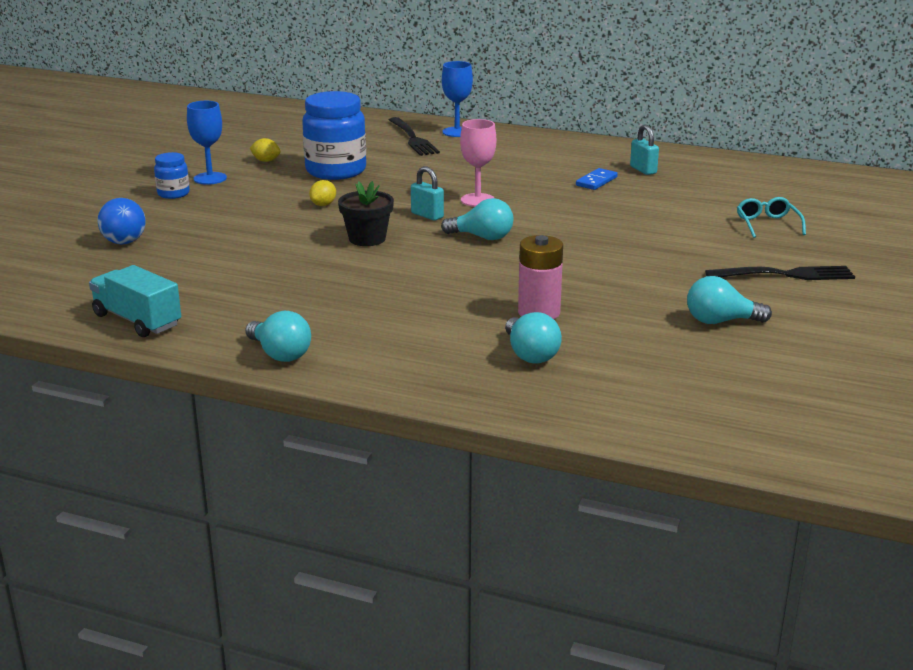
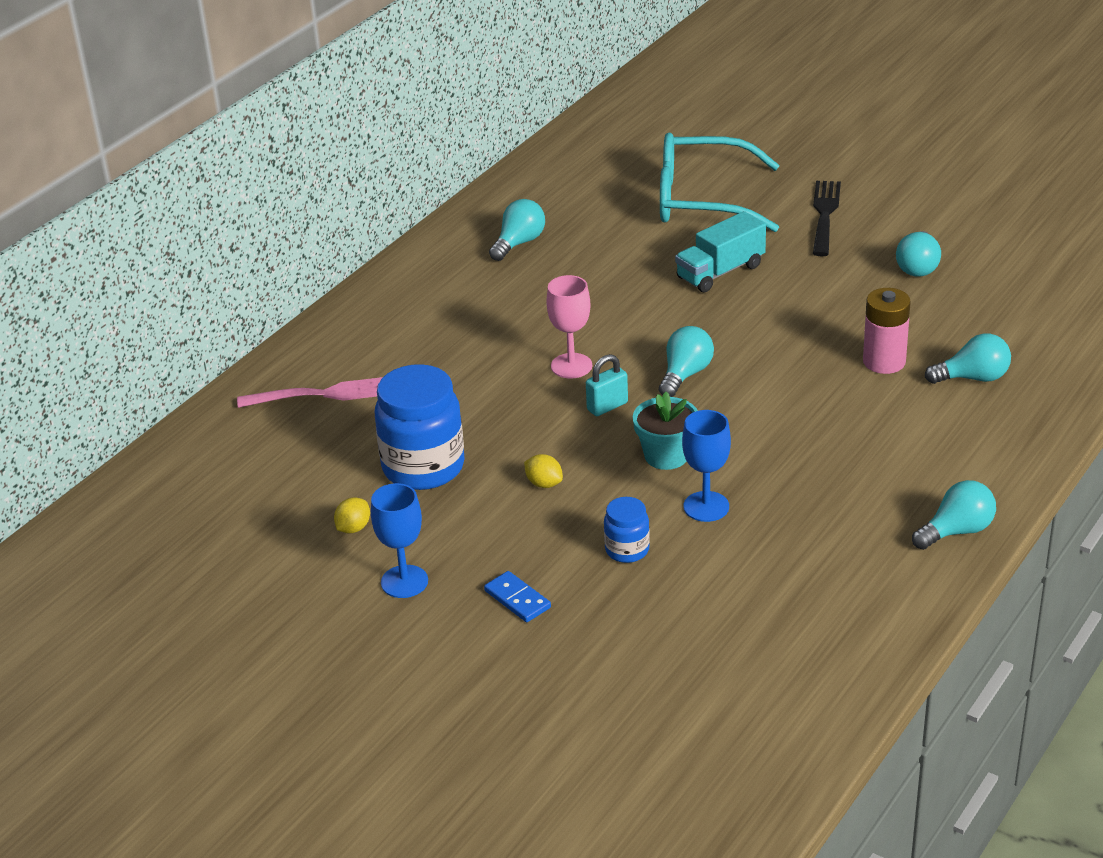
camera: 75 degrees left, 10 degrees up
turquoise truck [89,265,181,337] -> turquoise truck moved to [675,211,766,293]
blue ball [97,198,146,244] -> none
blue jar [154,152,190,199] -> blue jar moved to [604,497,650,563]
black flower pot [338,181,394,246] -> turquoise flower pot [633,392,698,470]
black fork [389,117,440,156] -> pink fork [237,377,383,408]
blue goblet [442,61,473,137] -> blue goblet moved to [682,410,731,522]
blue domino [576,168,618,190] -> blue domino moved to [484,571,551,622]
turquoise padlock [630,125,659,175] -> turquoise light bulb [489,199,545,261]
turquoise glasses [737,197,806,238] -> turquoise glasses [660,132,780,232], size x2.23

